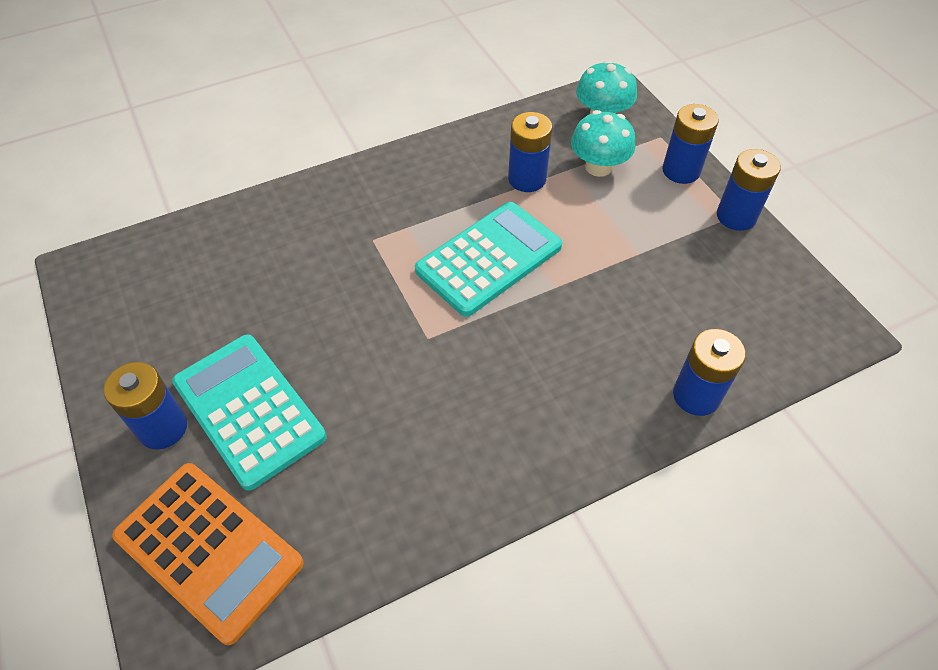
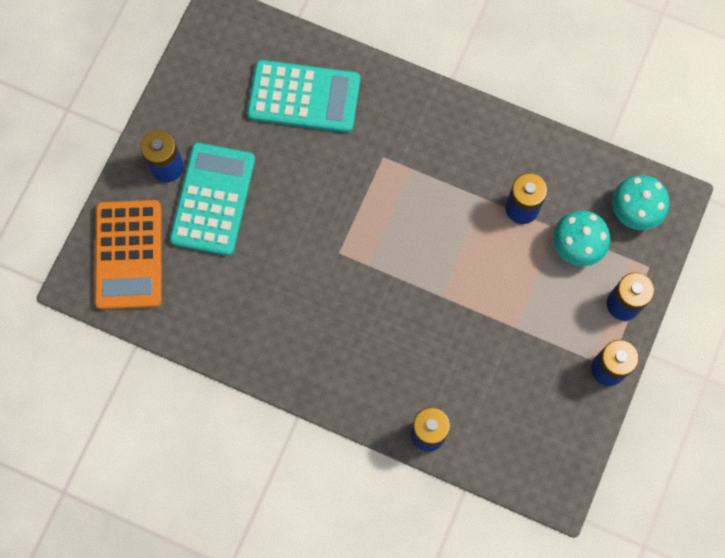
camera: 50 degrees right, 20 degrees up
turquoise calculator [415,202,562,317] -> turquoise calculator moved to [247,60,360,133]

